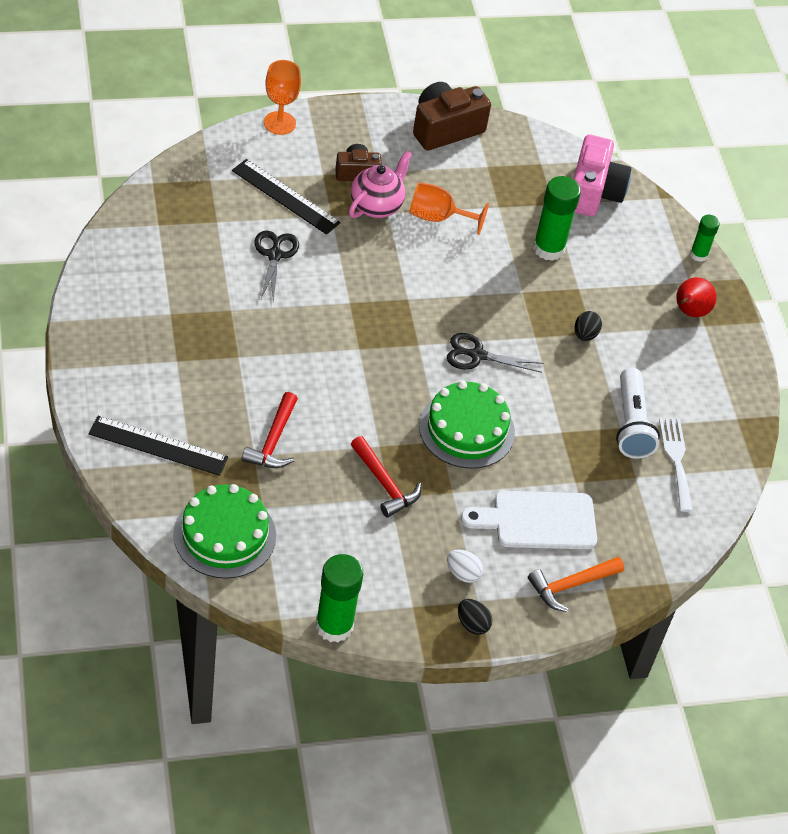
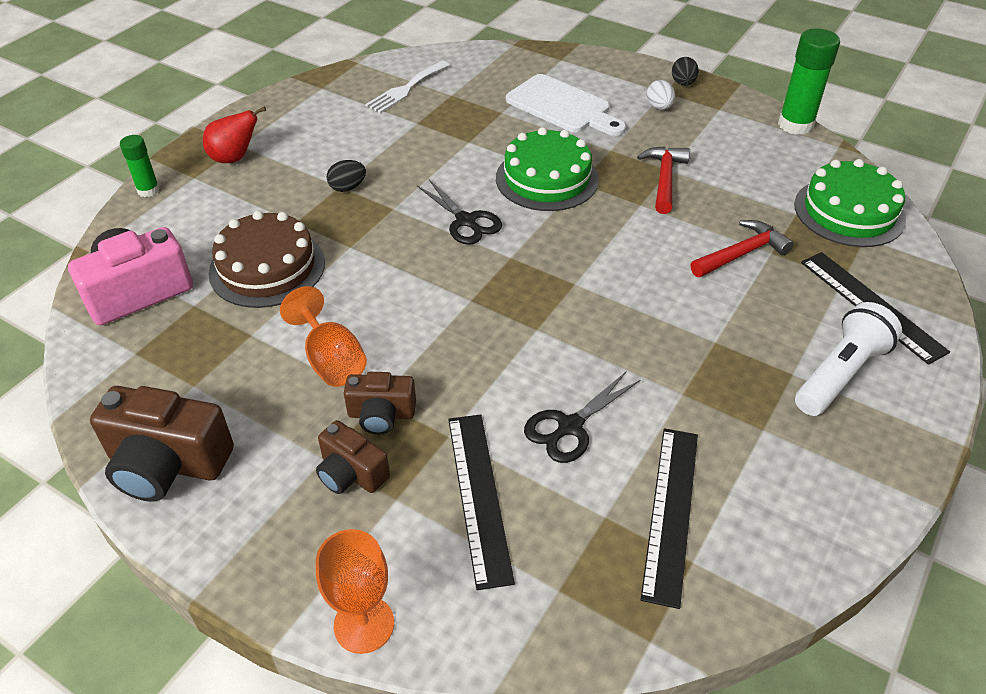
camera: 130 degrees left, 5 degrees down
pink teapot [349,151,412,218] -> brown camera [344,372,416,435]
orange hammer [528,557,624,612] -> none
green glue stick [533,176,581,261] -> brown cake [209,211,325,308]
white flashlight [616,367,660,459] -> white flashlight moved to [795,302,902,416]
none -> black ruler [641,428,698,609]

